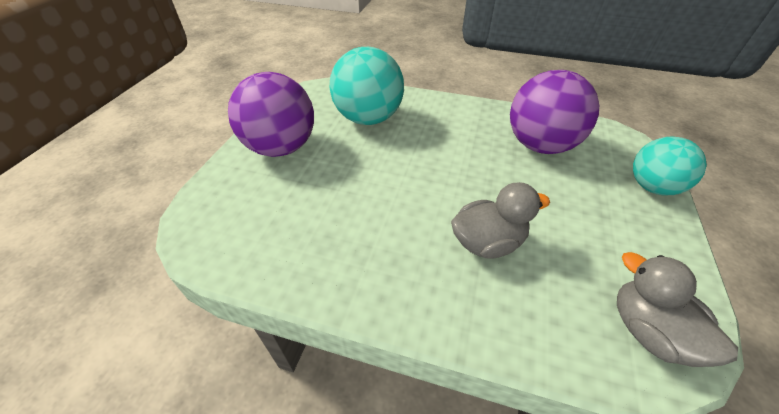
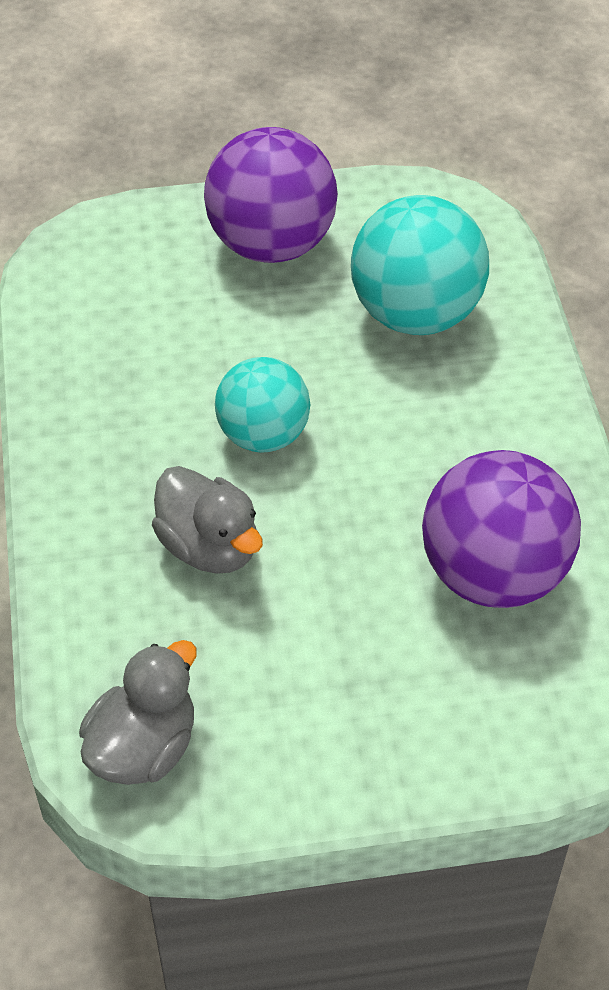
camera: 65 degrees right, 5 degrees up
turquoise ball [633,137,707,195] -> turquoise ball moved to [215,357,310,453]

